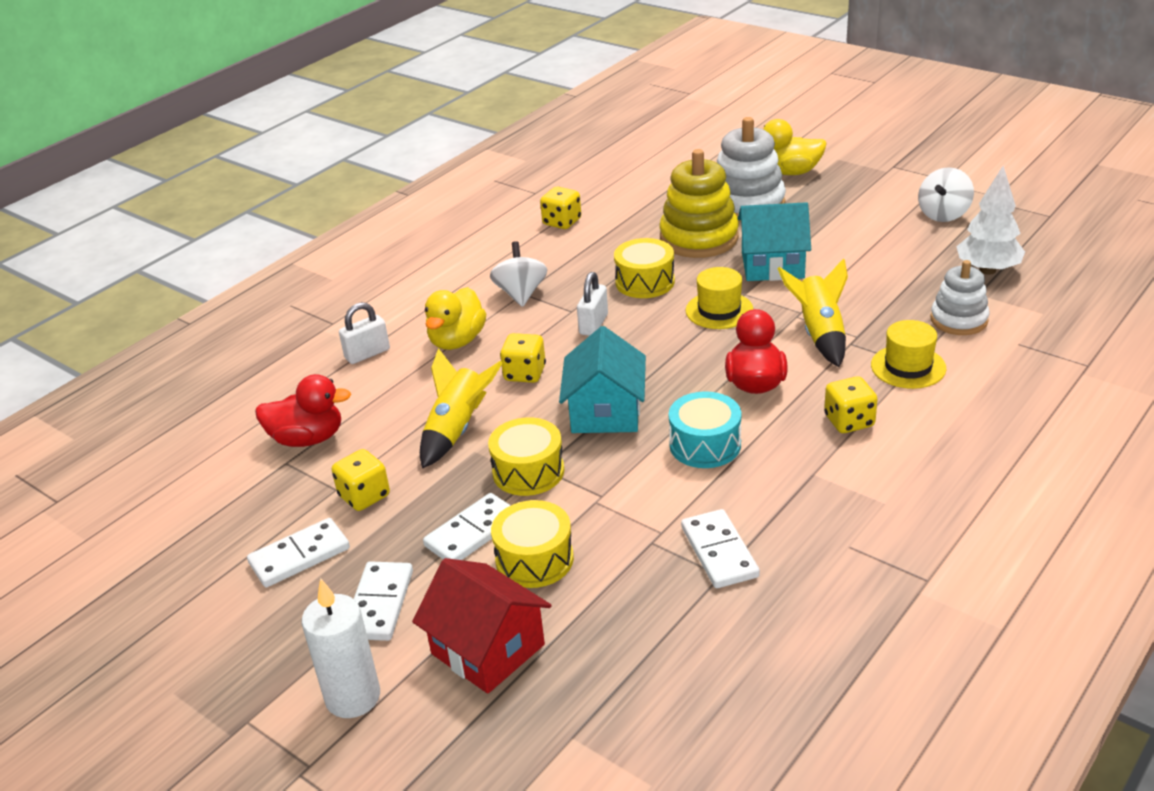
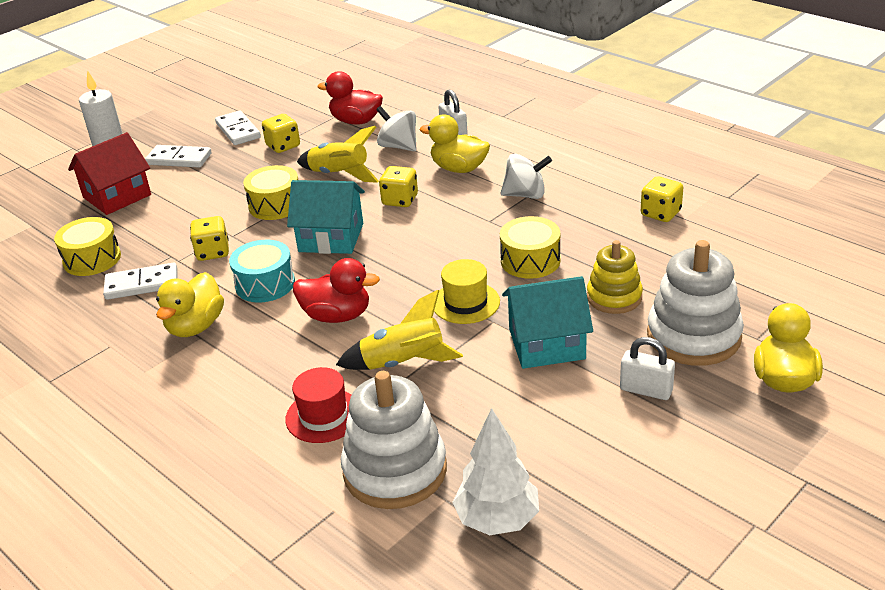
camera: 95 degrees right, 0 degrees up
red duck [255,374,351,447] -> red duck turned 105 degrees clockwise [318,71,383,125]
white domino [423,493,511,560] -> none
yellow drum [491,500,574,588] -> yellow drum moved to [54,217,121,276]
white padlock [577,272,608,336] -> white padlock moved to [620,337,675,400]
yellow stacking toy [660,149,739,258] -> yellow stacking toy [587,240,643,314], size x0.63
turquoise house [738,202,811,281] -> turquoise house turned 75 degrees clockwise [502,276,593,369]
yellow dice [824,376,878,433] -> yellow dice moved to [190,216,229,261]
yellow hat [871,320,946,389] -> red hat [285,367,352,443]
white spinning top [918,167,974,222] -> white spinning top moved to [376,106,417,151]
white stacking toy [930,260,990,335] -> white stacking toy [341,371,447,509], size x1.60
none -> yellow duck [156,272,224,337]

